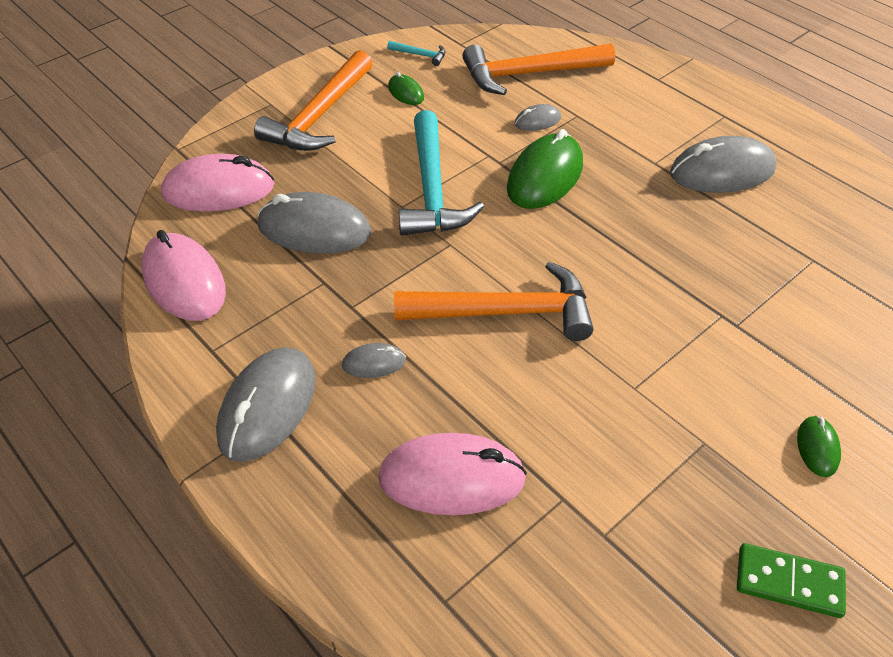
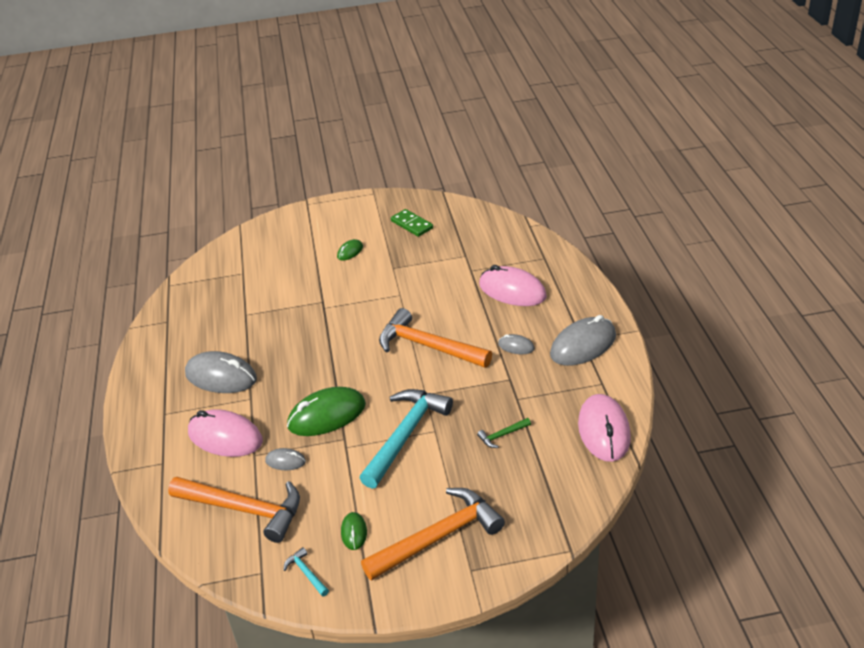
camera: 145 degrees left, 10 degrees down
pink mouse [161,154,274,212] -> pink mouse moved to [188,409,263,457]
grey mouse [257,192,371,254] -> green hammer [477,418,531,448]

